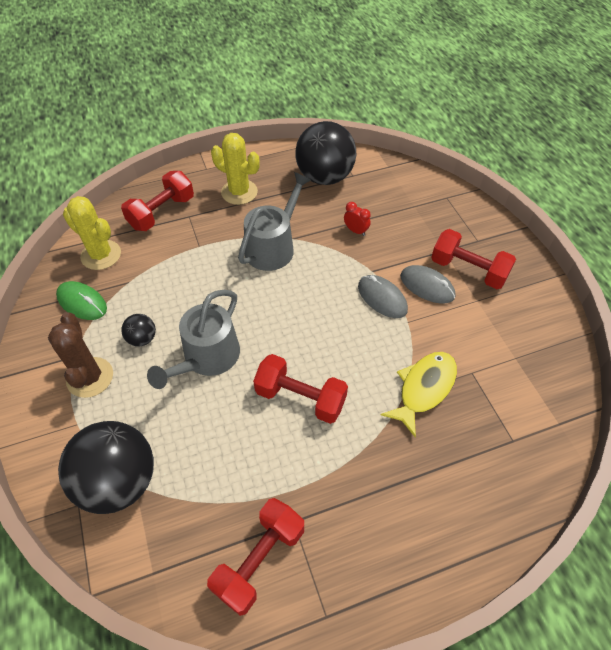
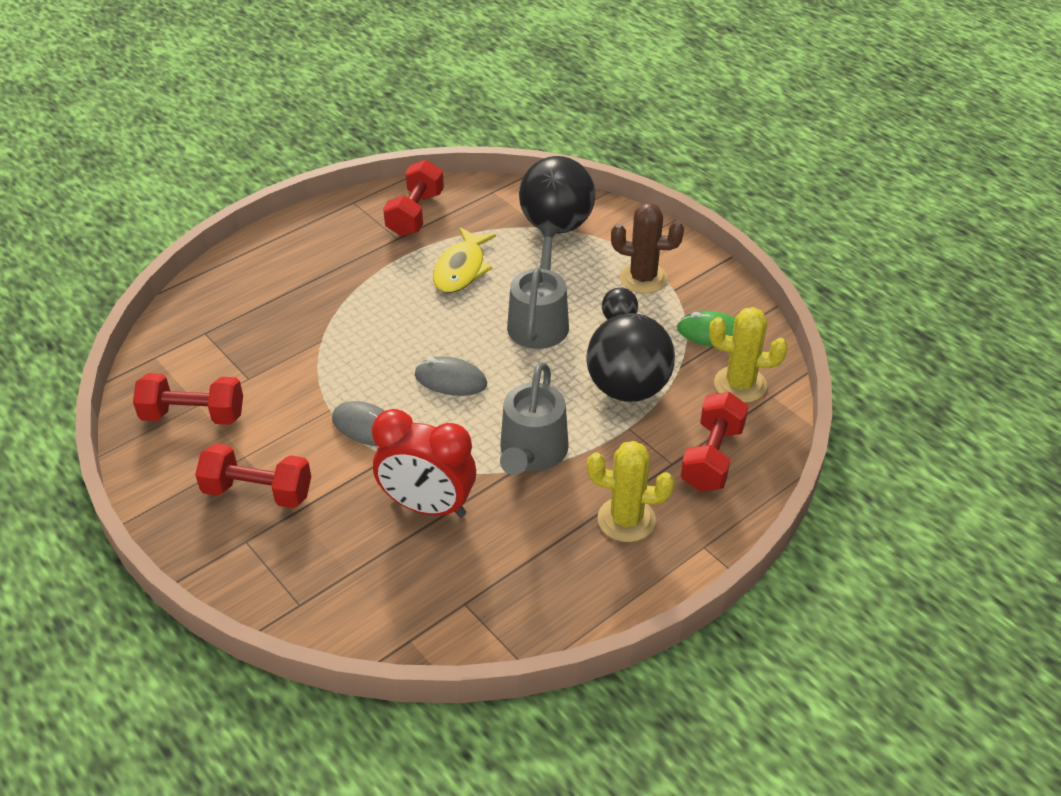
camera: 160 degrees right, 10 degrees down
brown cactus [48,312,113,398] -> brown cactus turned 45 degrees counterclockwise [611,203,684,294]
red dumbbell [253,354,348,424] -> red dumbbell moved to [133,373,243,425]
black ball [296,121,356,185] -> black ball moved to [586,313,675,402]
red clock [344,202,371,236] -> red clock [372,409,476,517], size x2.46
yellow fish [381,352,457,438] -> yellow fish moved to [433,228,496,293]
grey mouse [400,265,455,303] -> grey mouse moved to [415,356,487,396]

